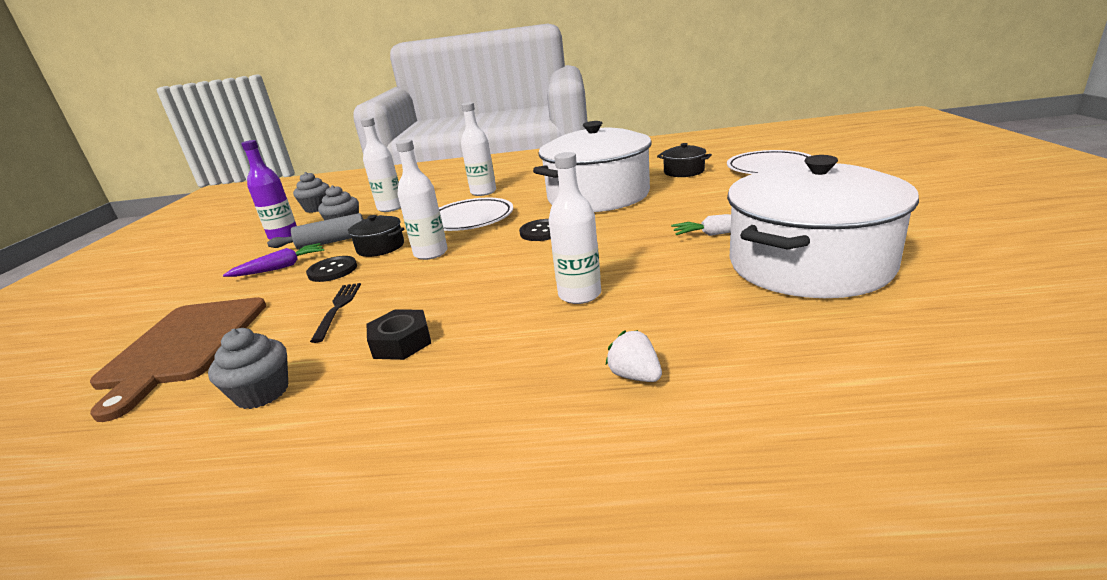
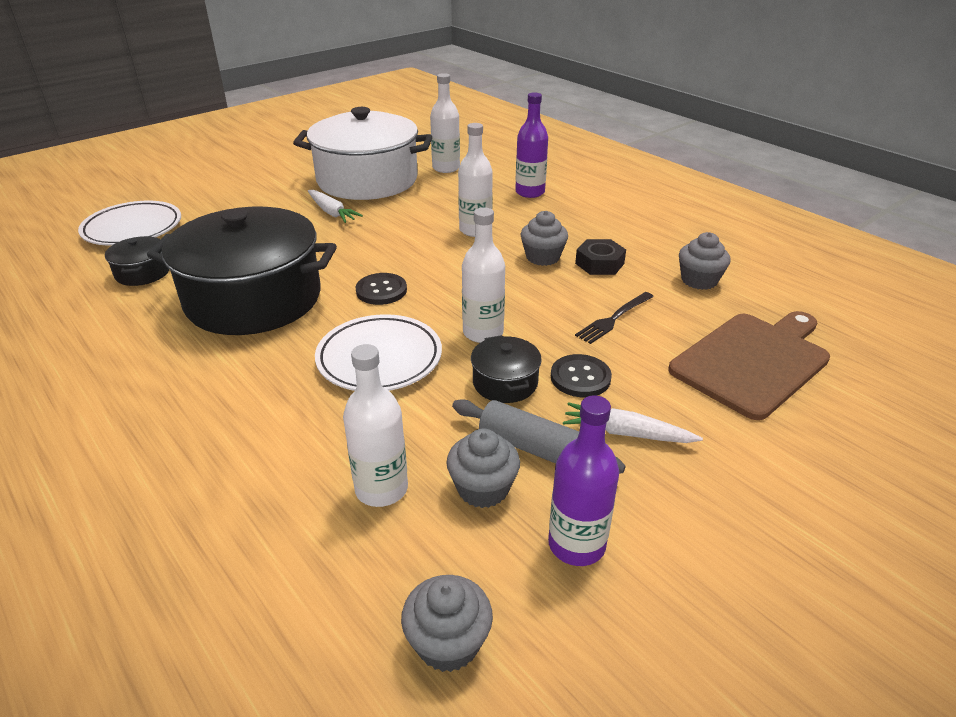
camera: 135 degrees left, 10 degrees up
purple carrot [223,243,324,277] -> white carrot [563,402,703,443]
white bottle [461,102,496,196] -> white bottle moved to [430,73,460,173]
white pot [533,121,652,212] -> black pot [147,207,337,335]
white strawberry [605,330,662,382] -> purple bottle [515,92,548,198]
none -> grey cupcake [521,211,568,266]

